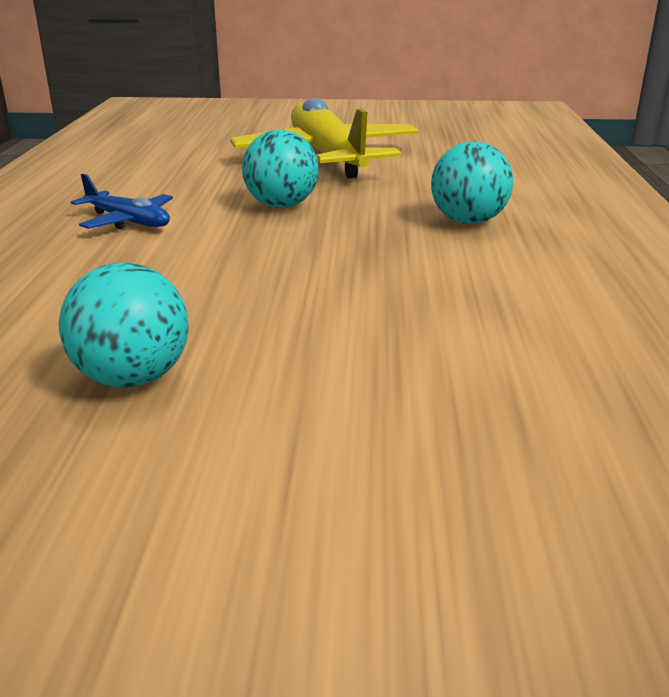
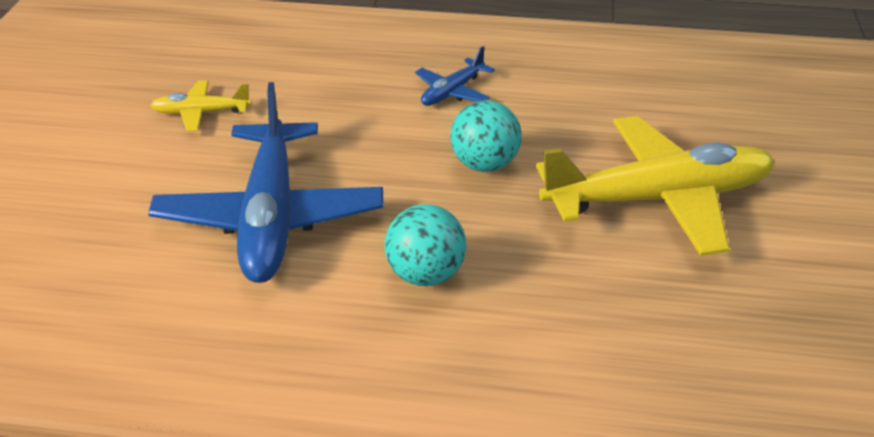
camera: 95 degrees right, 10 degrees up
turquoise ball [59,263,189,388] -> yellow plane [150,80,251,131]
none -> blue plane [148,82,384,283]

